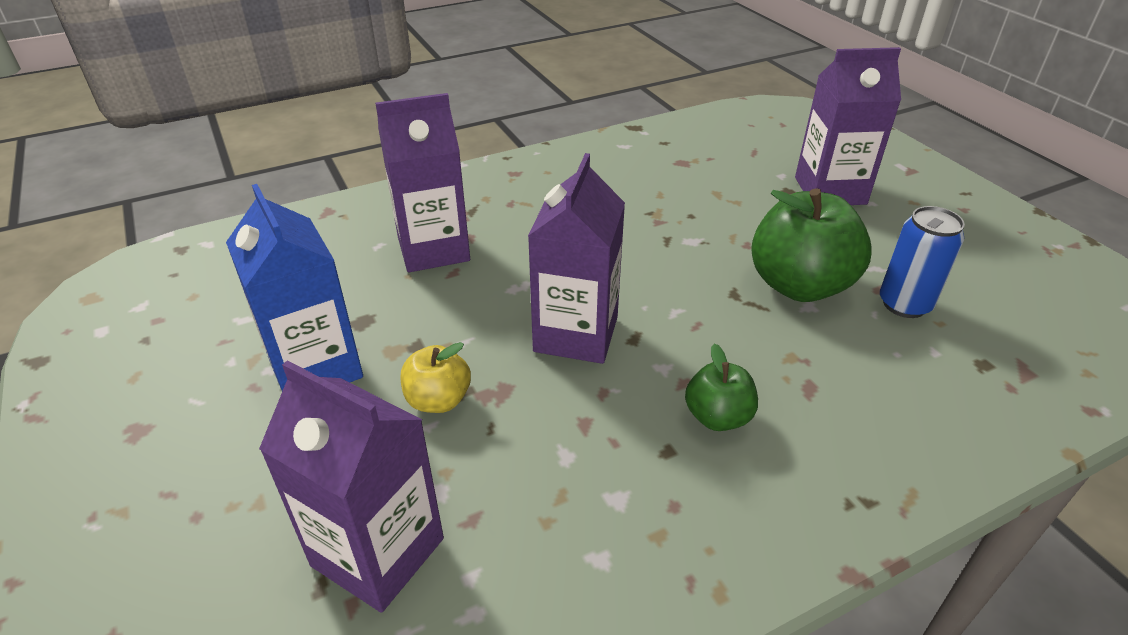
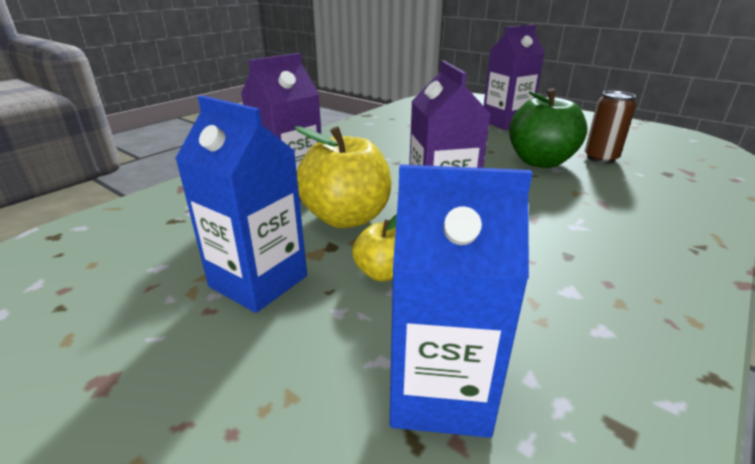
camera: 25 degrees left, 10 degrees down
purple carton [259,360,444,613] -> blue carton [390,164,532,438]
green apple [685,344,758,431] -> none
blue can [880,206,965,318] -> brown can [585,91,636,164]
none -> yellow apple [295,126,391,228]

